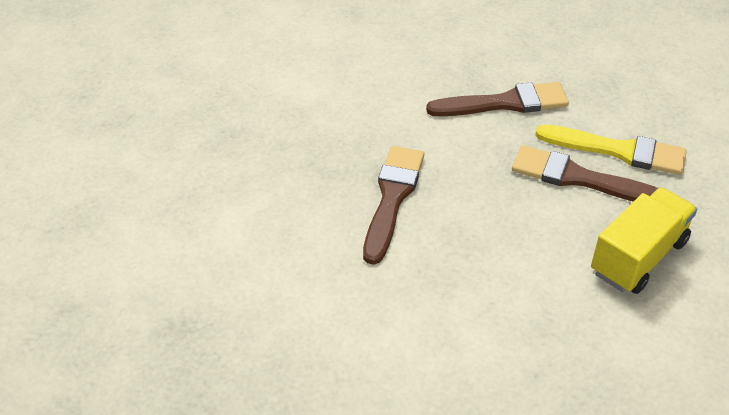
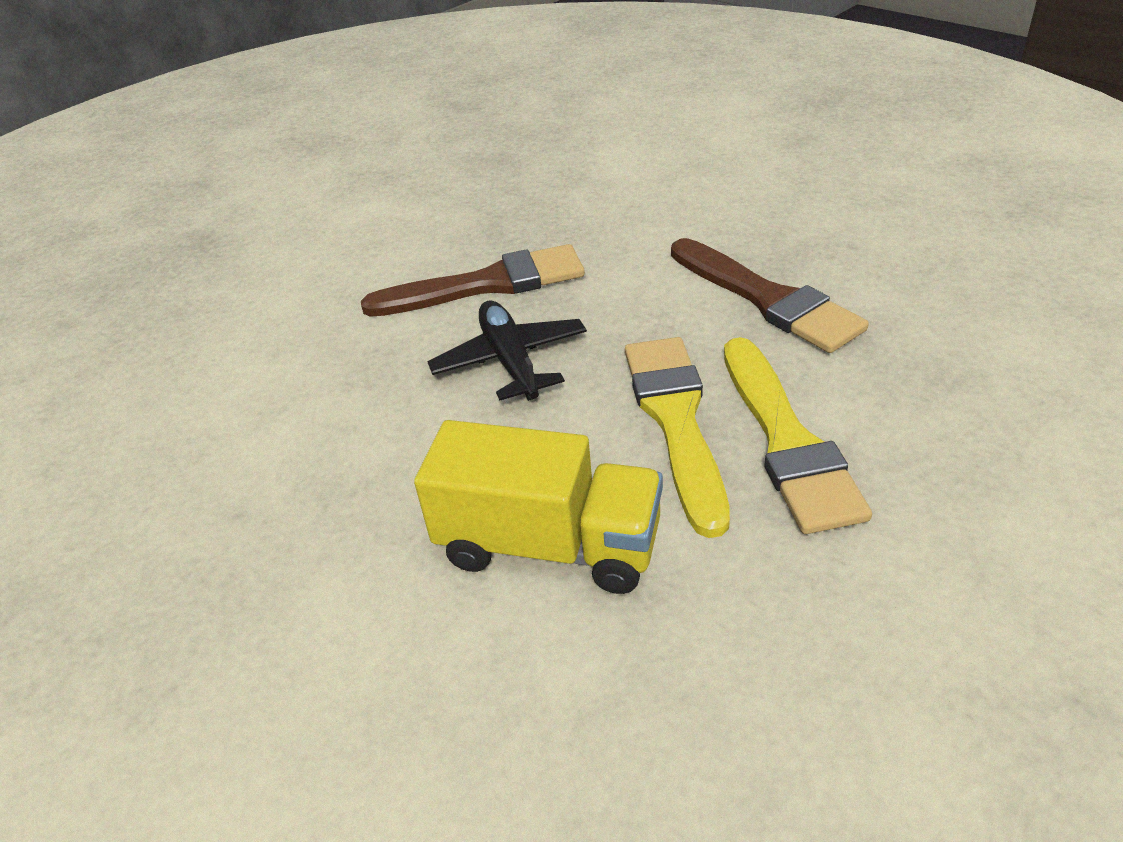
camera: 65 degrees right, 5 degrees down
brown brush [512,145,658,202] -> yellow brush [625,337,730,538]
none -> black plane [427,300,587,401]

